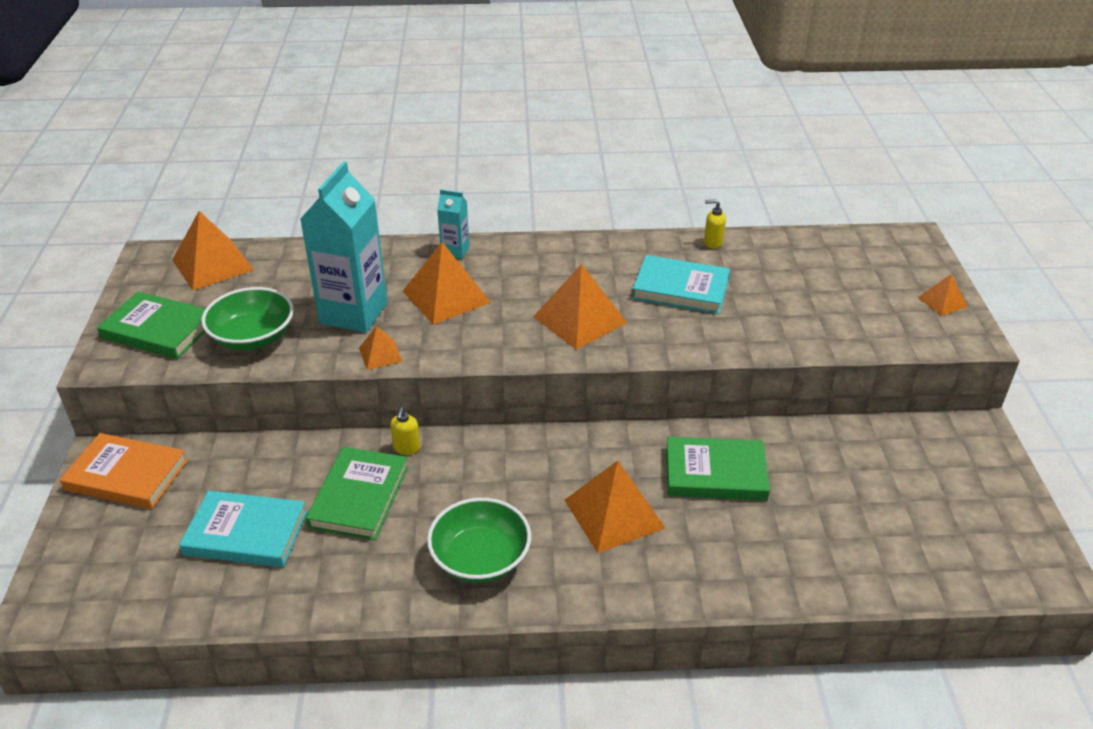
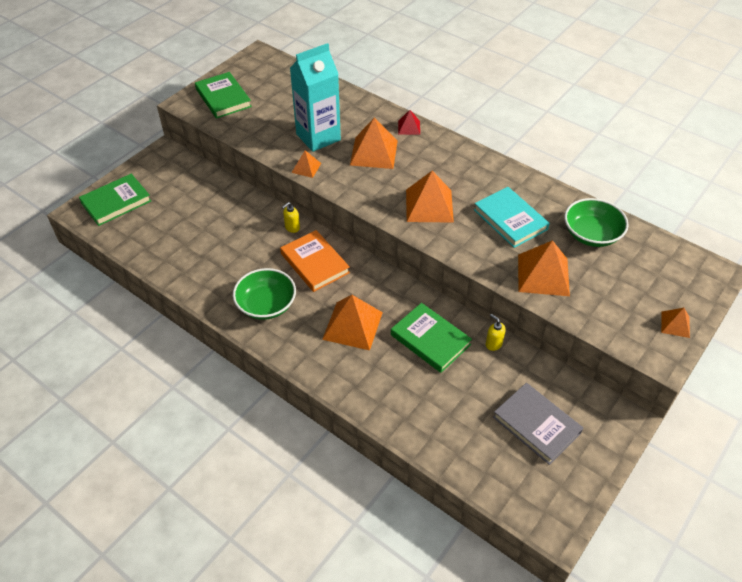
camera: 40 degrees right, 10 degrees up
orange book [60,433,188,509] -> orange book moved to [280,230,350,292]
orange pyramid [172,211,254,290] -> orange pyramid moved to [518,240,570,296]
turquoise book [179,491,307,567] -> none
green bowl [201,287,294,350] -> green bowl moved to [564,198,629,247]
green book [306,447,408,540] -> green book moved to [79,174,151,226]
turquoise carton [437,189,469,259] -> red pyramid [398,110,420,135]
yellow soap dispenser [704,199,726,249] -> yellow soap dispenser moved to [486,314,506,351]
none -> grey book [493,383,583,465]

